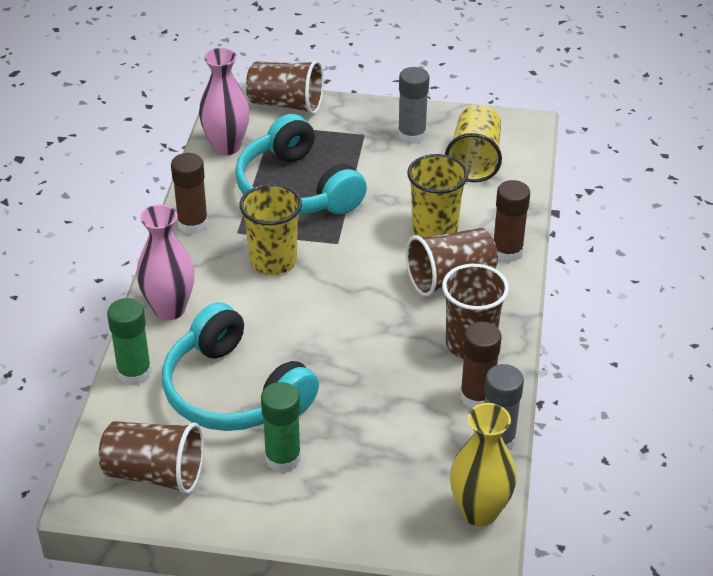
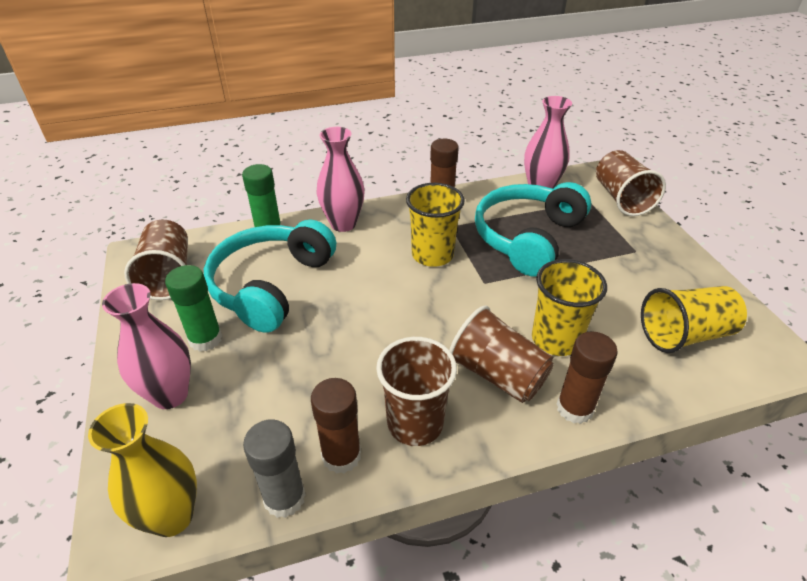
camera: 65 degrees right, 0 degrees up
grey glue stick [398,67,429,144] -> none
none -> pink vase [102,283,191,409]

